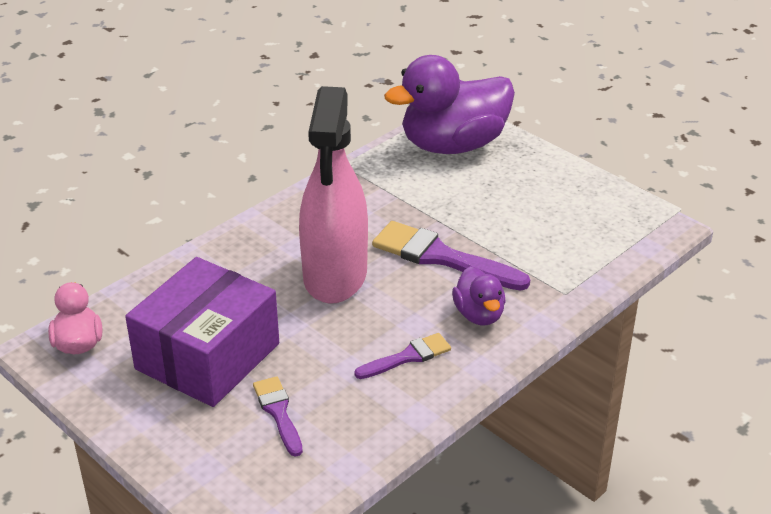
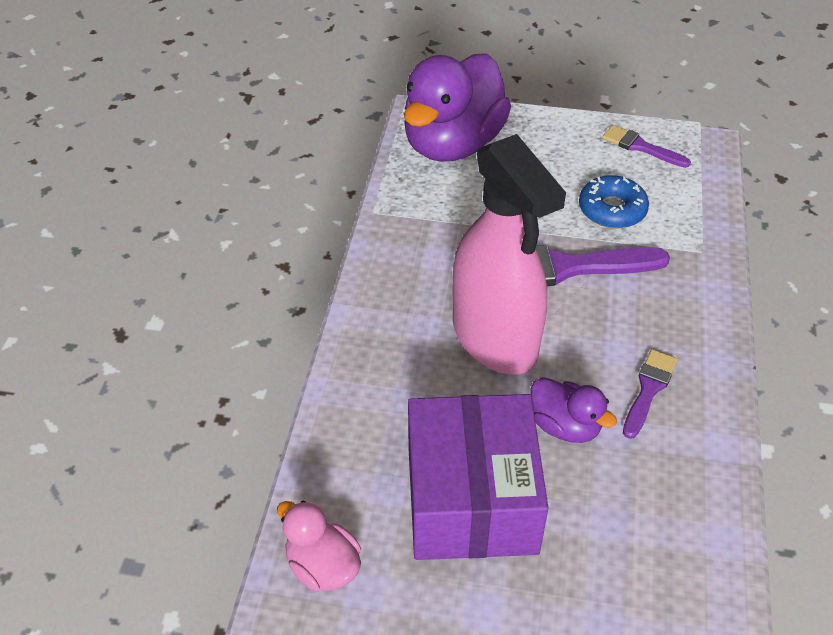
camera: 35 degrees left, 10 degrees up
purple brush [253,376,303,457] -> purple brush moved to [602,125,691,168]
purple duck [452,266,506,325] -> purple duck moved to [530,377,617,443]
none -> blue donut [579,175,649,228]

